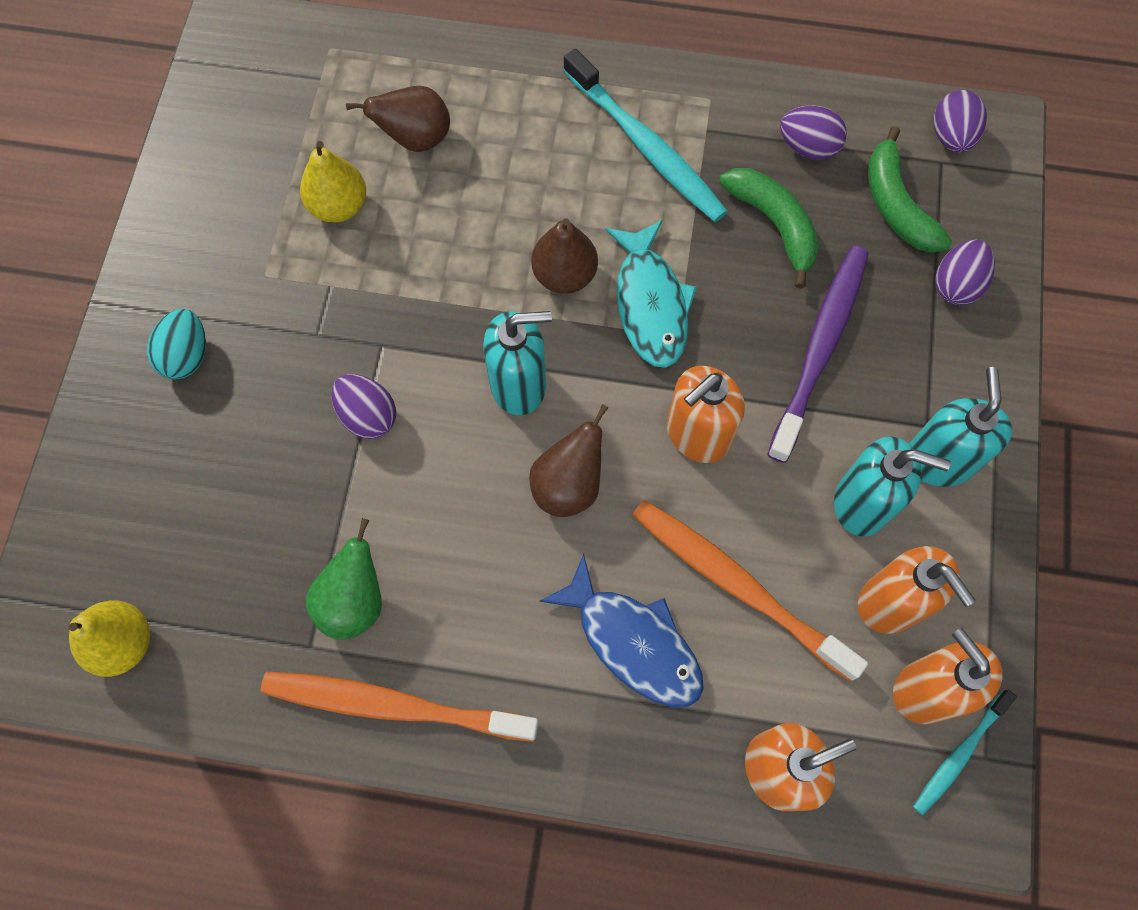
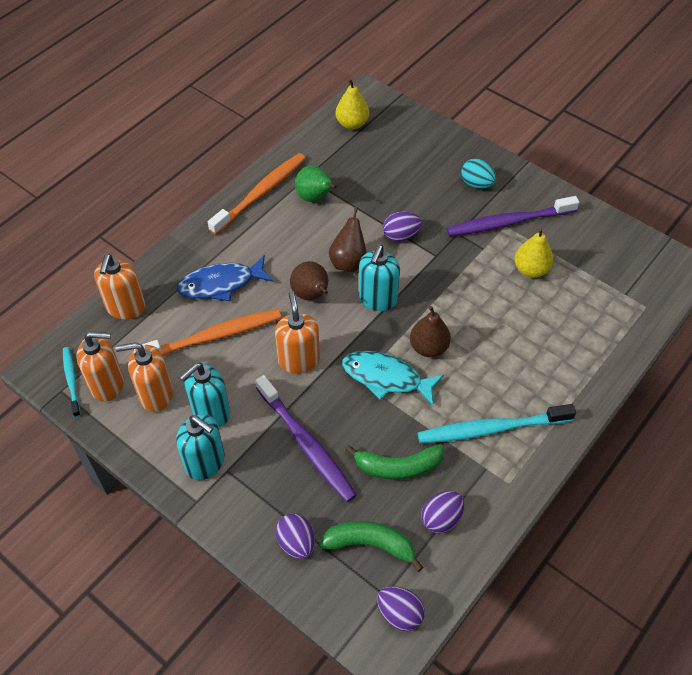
camera: 120 degrees right, 15 degrees down
brown pear [346,86,450,152] -> brown pear moved to [329,206,367,272]
none -> purple toothbrush [447,196,579,236]

